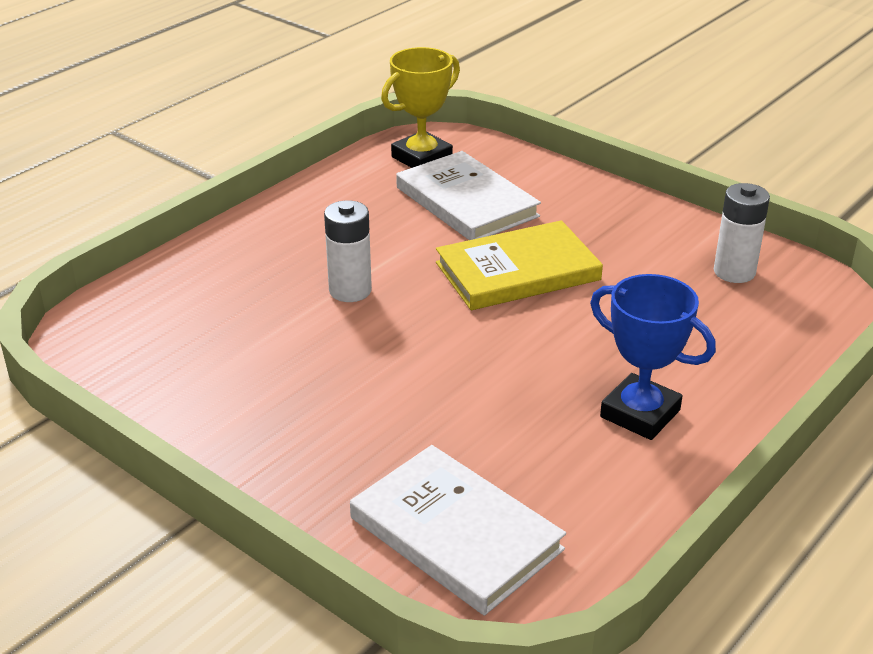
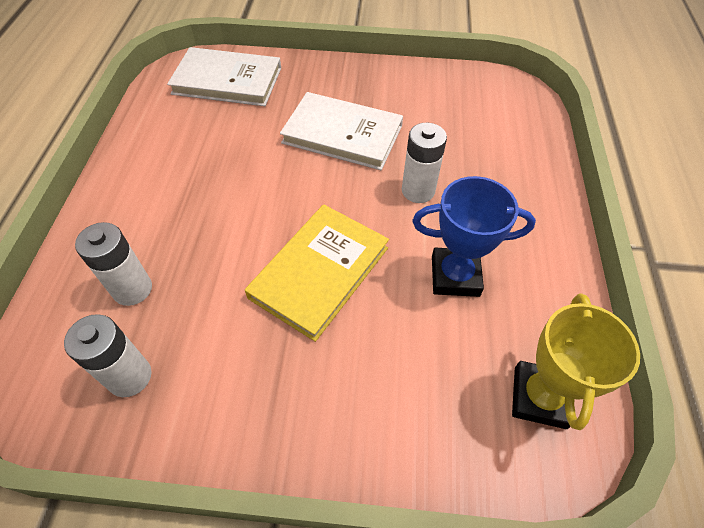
camera: 145 degrees right, 20 degrees up
white book [396,151,541,240] -> white book moved to [280,92,403,170]
blue trophy [590,274,716,440] -> blue trophy moved to [412,176,536,297]
none -> white battery [75,222,152,306]

